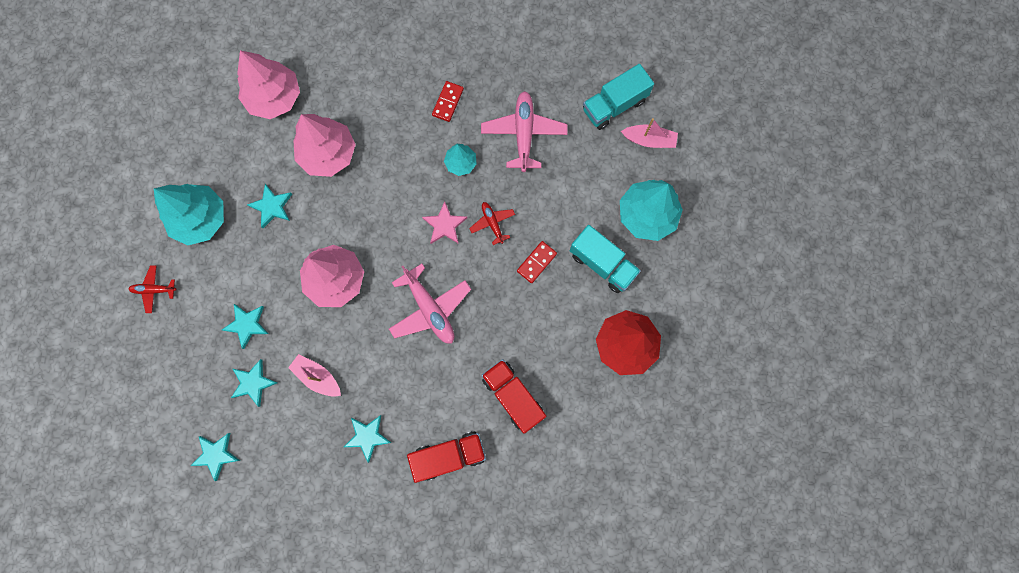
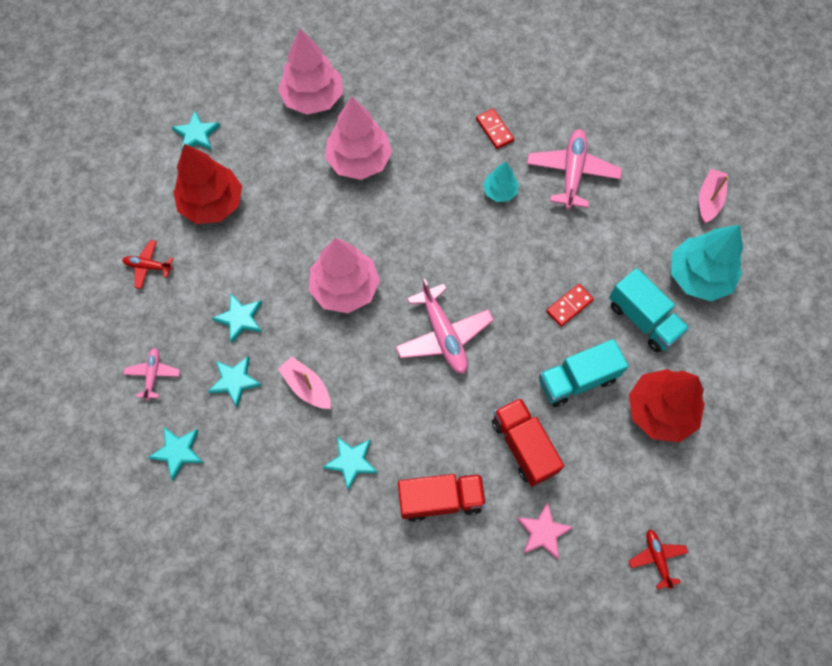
camera: 10 degrees right, 10 degrees down
turquoise tree [154,184,224,245] -> red tree [173,144,242,224]
turquoise star [247,184,292,228] -> turquoise star moved to [172,111,220,151]
pink star [422,201,467,244] -> pink star moved to [517,502,573,560]
red domino [432,81,464,122] -> red domino turned 60 degrees counterclockwise [476,109,514,149]
red plane [469,202,515,245] -> red plane moved to [629,529,688,589]
turquoise truck [583,64,654,130] -> turquoise truck moved to [539,339,628,407]
pink boat [621,118,678,148] -> pink boat turned 90 degrees counterclockwise [699,169,728,223]
none -> pink plane [123,348,180,400]

